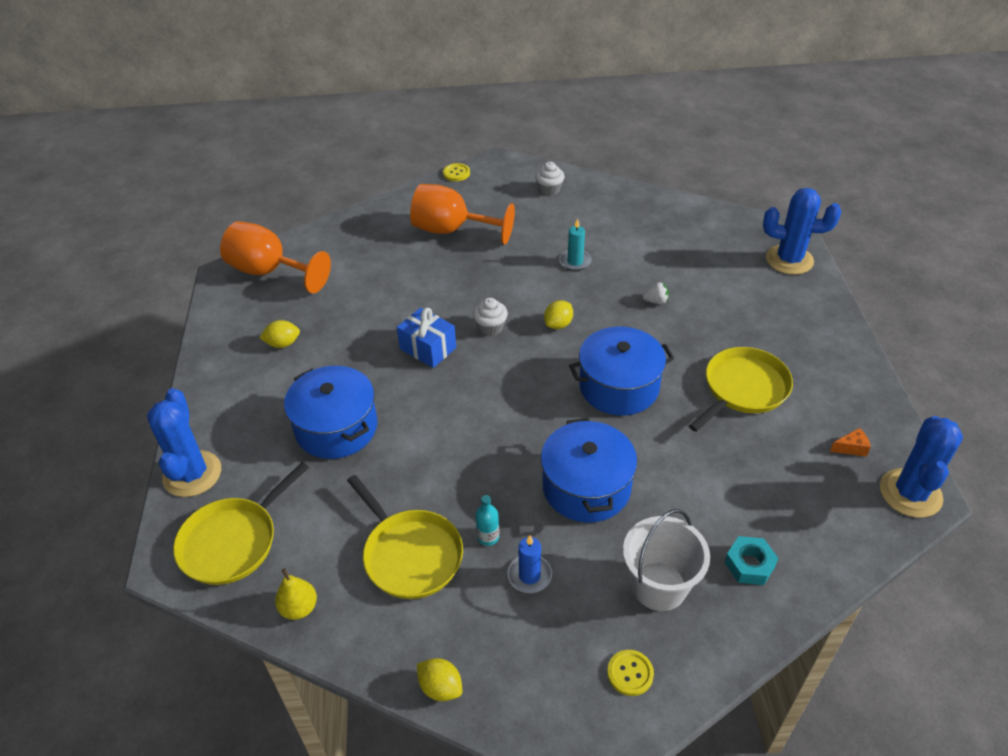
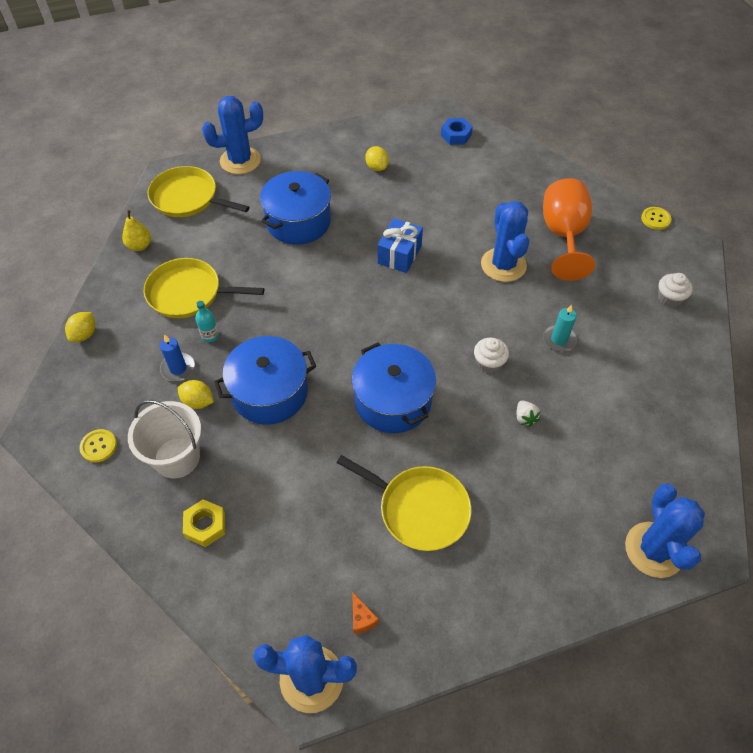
camera: 75 degrees right, 10 degrees up
orange goblet [220,221,331,293] -> blue nut [441,118,473,145]
yellow pan [347,475,463,599] -> yellow pan turned 60 degrees clockwise [144,258,264,318]
white cupcake [473,298,508,336] -> white cupcake moved to [474,338,509,373]
yellow lemon [544,300,573,329] -> yellow lemon moved to [178,380,214,409]
turquoise nut [724,536,778,585] -> yellow nut [183,499,225,547]
none -> blue cactus [481,201,529,282]

